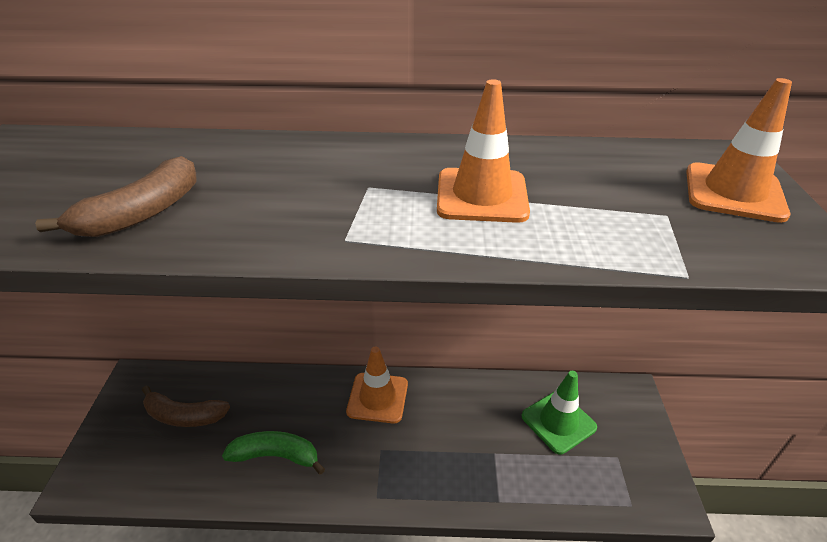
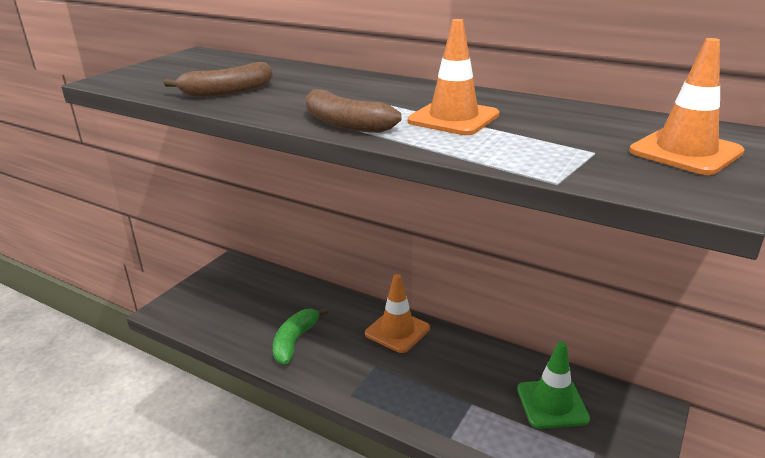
camera: 30 degrees right, 10 degrees down
brown banana [142,386,230,427] -> brown banana moved to [306,89,402,133]
green banana [222,431,325,475] -> green banana turned 105 degrees counterclockwise [273,308,328,364]

